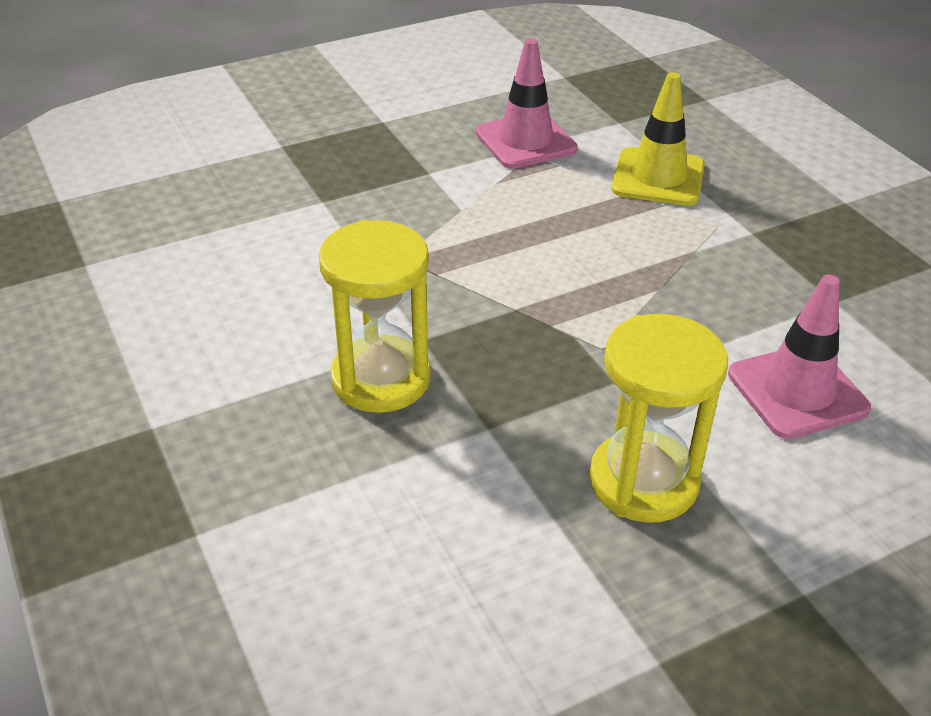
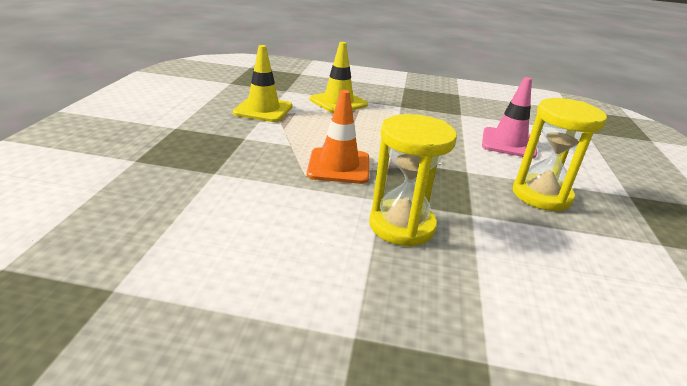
camera: 55 degrees left, 10 degrees down
pink traffic cone [476,38,578,169] -> yellow traffic cone [233,45,293,122]
none -> orange traffic cone [307,90,369,184]

